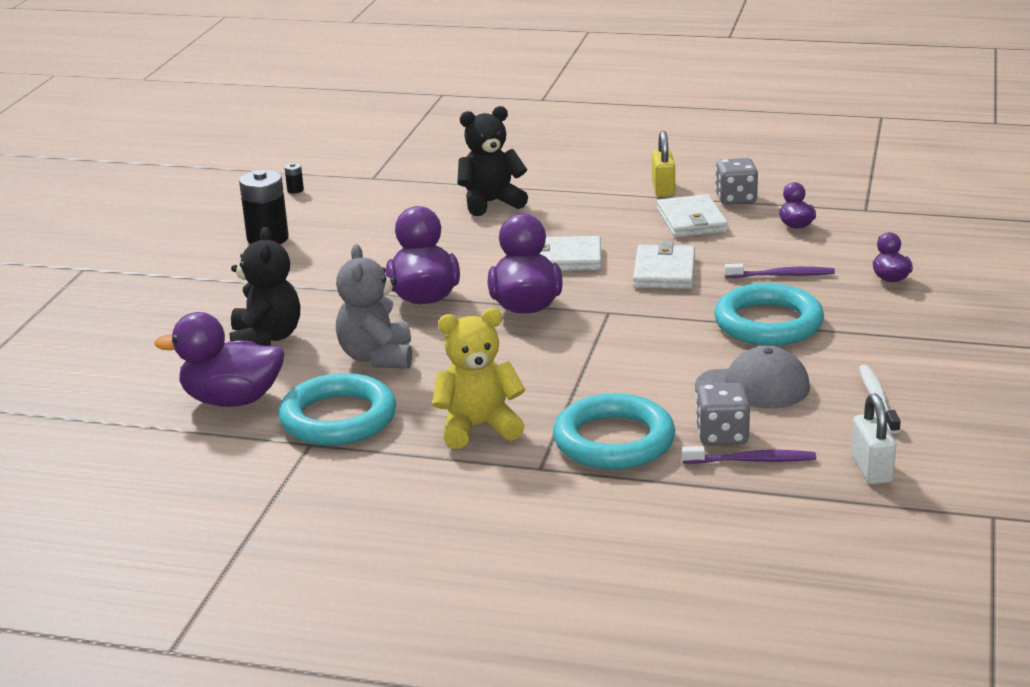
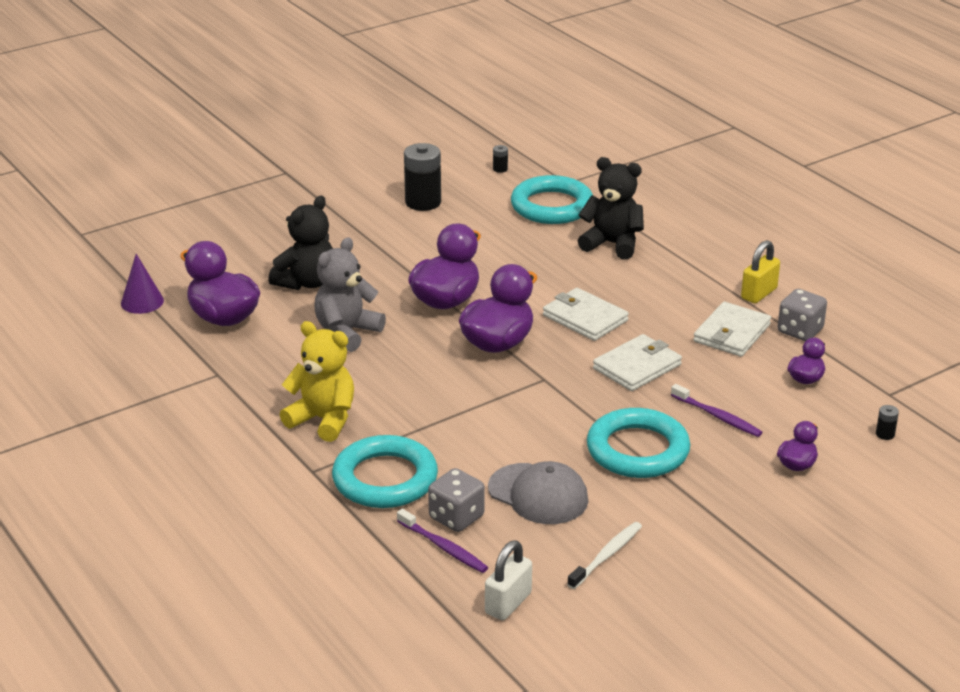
camera: 40 degrees right, 5 degrees up
turquoise ring [278,373,396,446] -> turquoise ring moved to [511,175,593,224]
none -> purple cone [121,254,164,314]
none -> black battery [876,405,899,440]

